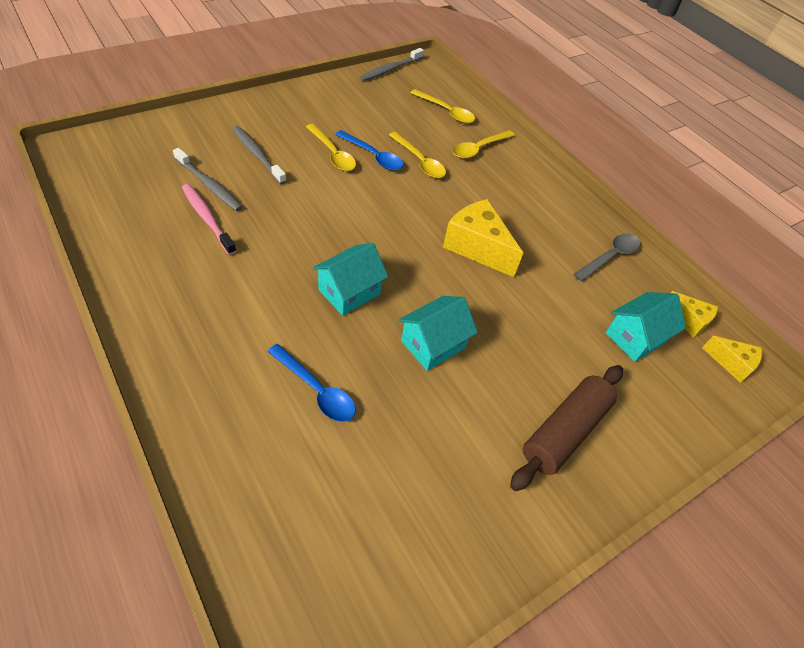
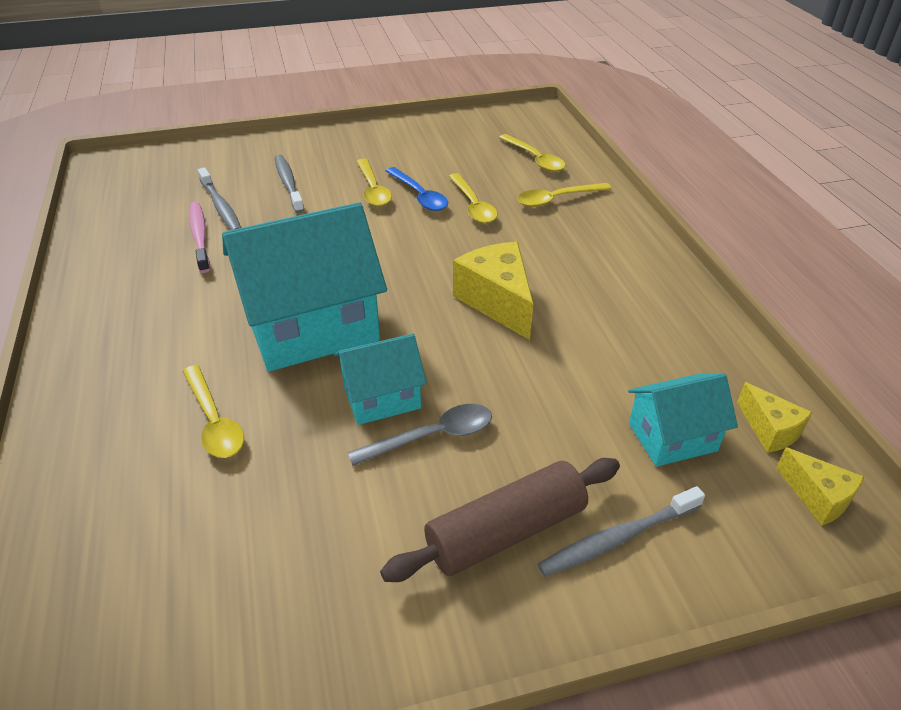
camera: 25 degrees right, 10 degrees down
blue spoon [267,344,356,422] -> yellow spoon [183,365,244,458]
turquoise house [312,243,389,316] -> turquoise house [222,202,387,372], size x1.91
grey toothbrush [360,48,424,81] -> grey toothbrush moved to [538,486,705,577]
grey spoon [573,234,640,281] -> grey spoon moved to [348,404,492,466]

